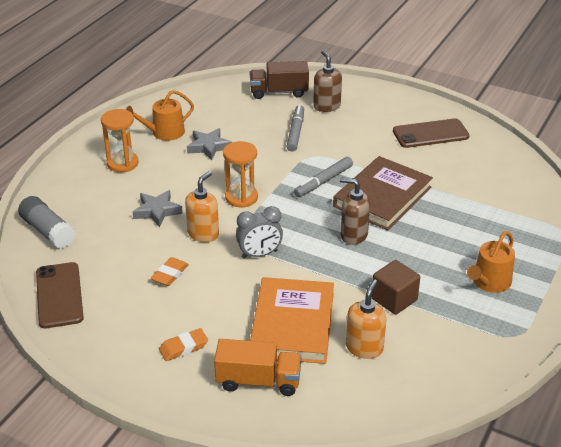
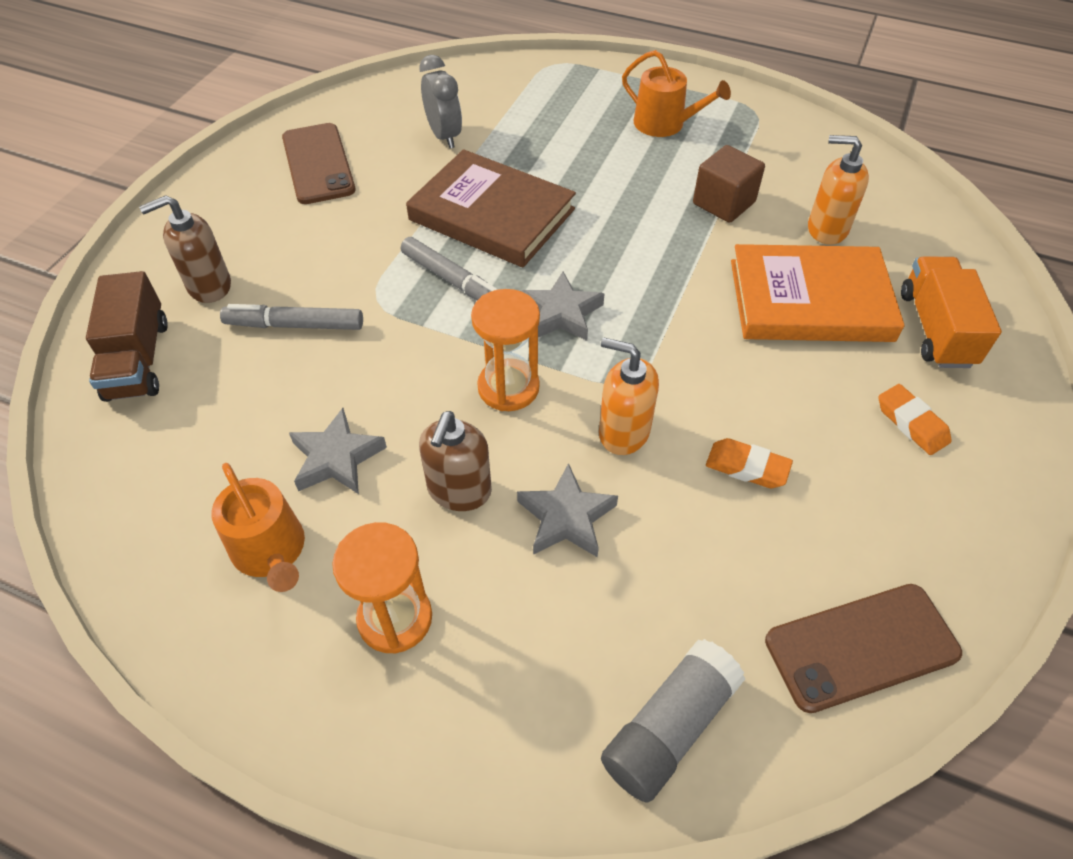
camera: 95 degrees left, 15 degrees up
grey clock [236,206,283,258] -> grey clock moved to [419,55,462,148]
brown soap dispenser [340,178,370,245] -> brown soap dispenser moved to [419,411,492,511]
none -> grey star [521,272,605,341]

